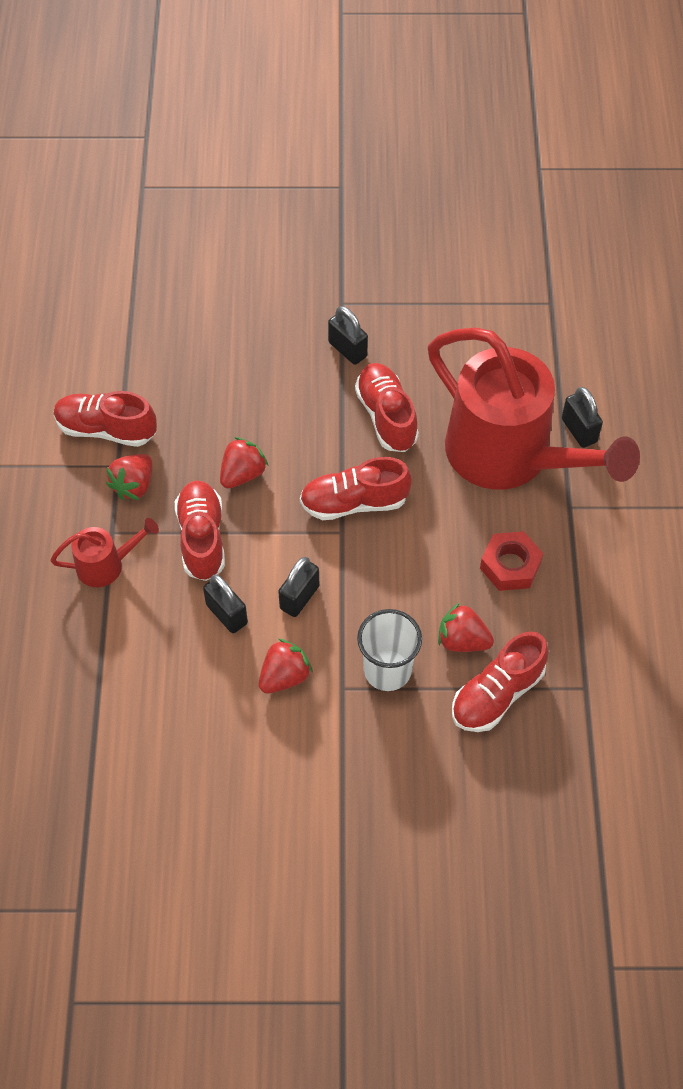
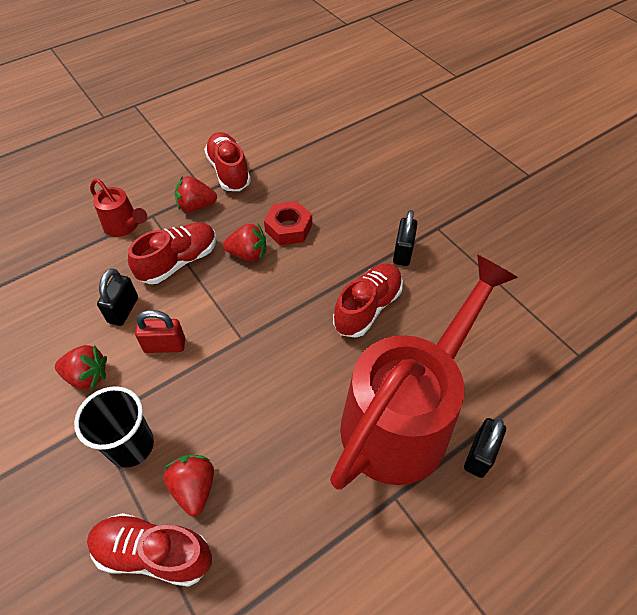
camera: 55 degrees right, 5 degrees down
black padlock [278,557,319,617] -> red padlock [135,310,185,353]
red shoe [300,457,412,520] -> none
white cup [357,609,422,691] -> black cup [74,386,154,468]
red watering can [428,328,640,490] -> red watering can turned 150 degrees counterclockwise [330,254,518,490]
red nut [480,531,544,591] -> red nut moved to [264,201,312,245]

